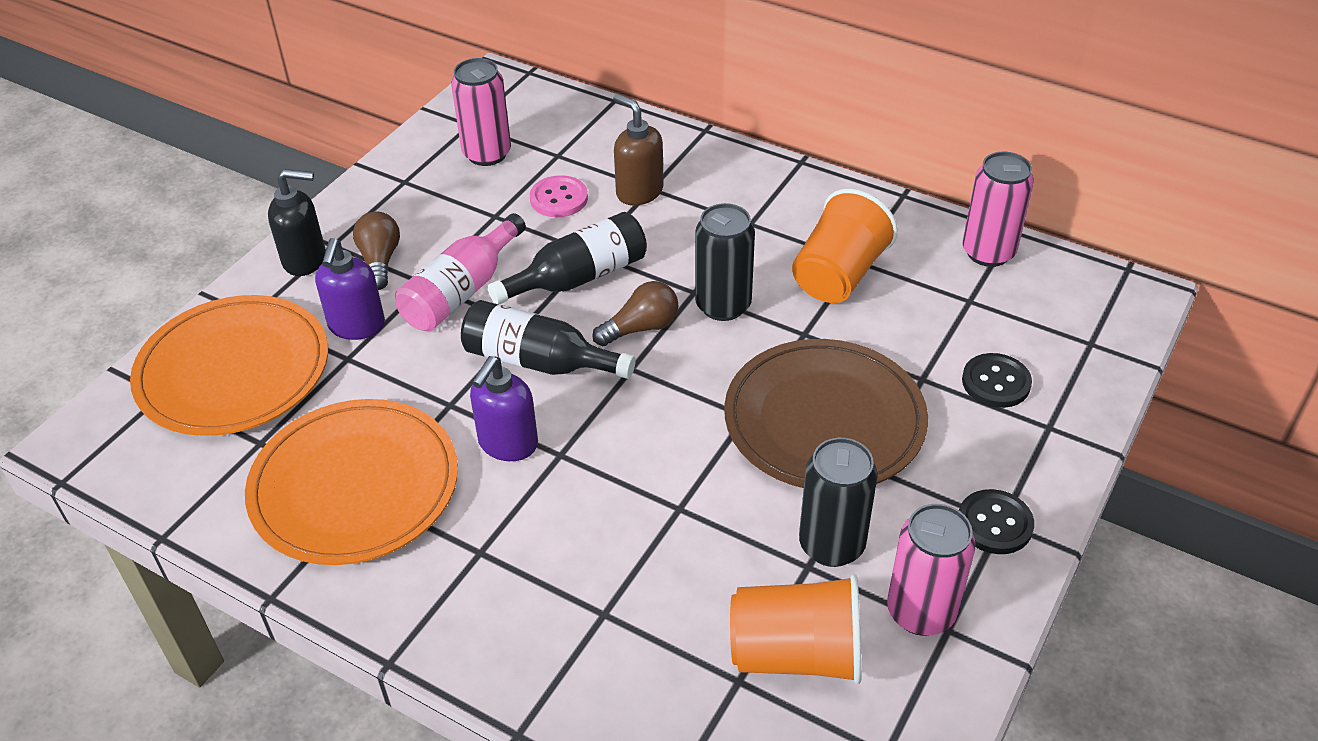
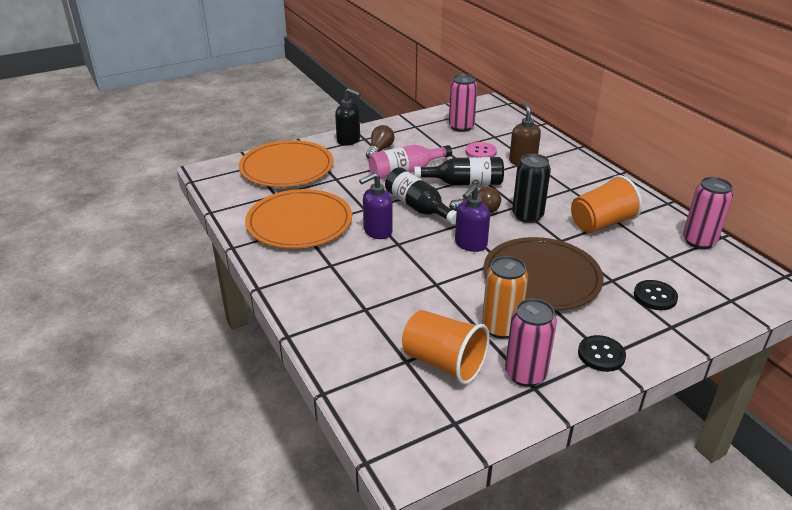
camera: 30 degrees right, 10 degrees down
purple soap dispenser [315,238,385,340] -> purple soap dispenser moved to [455,185,490,252]
black can [799,438,878,567] -> orange can [482,256,528,339]

